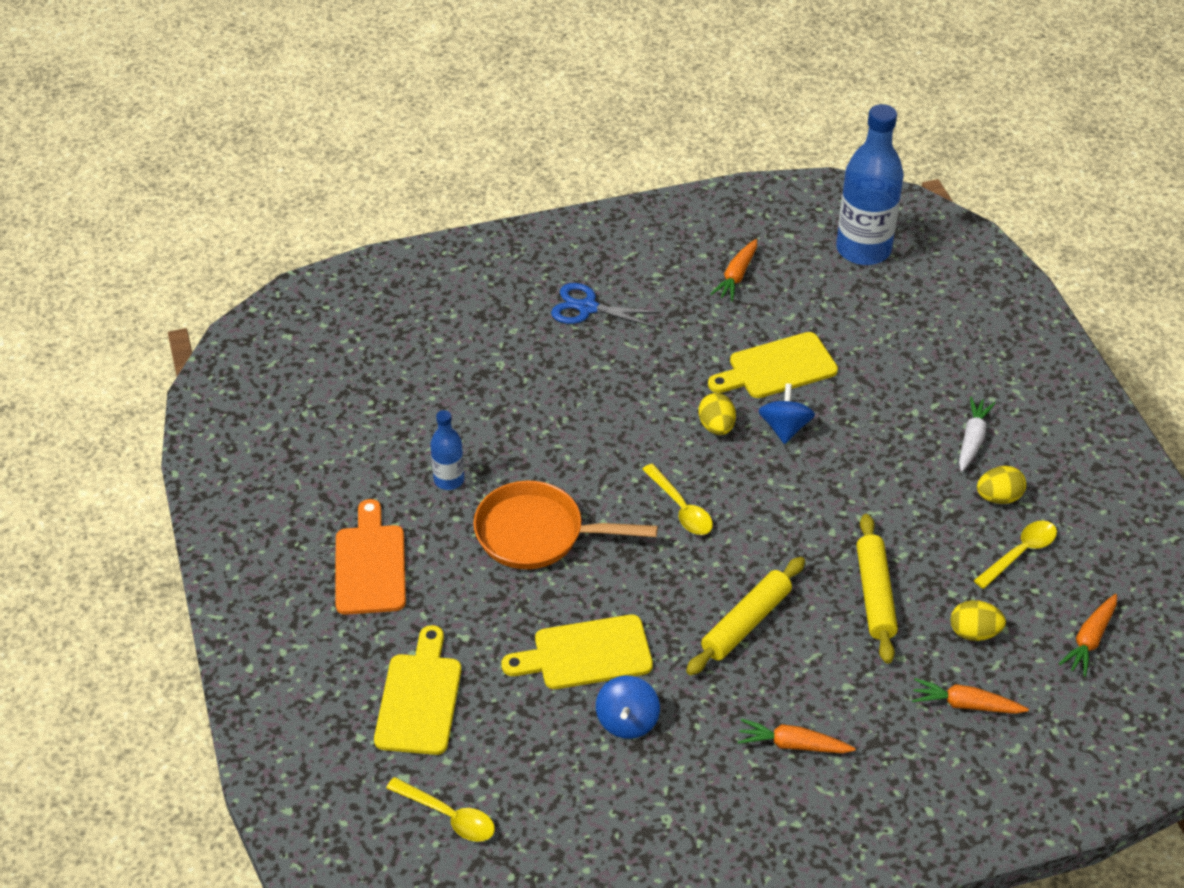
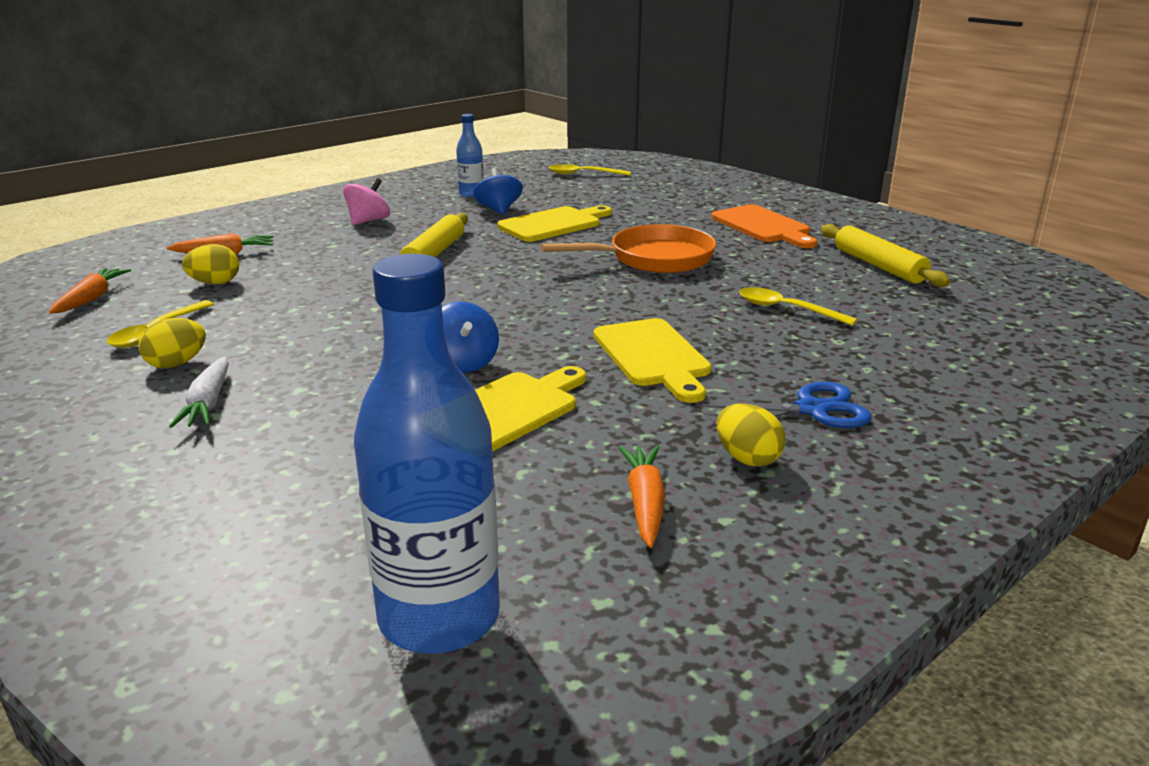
camera: 155 degrees right, 20 degrees down
yellow cutting board [374,625,461,755] -> yellow cutting board moved to [593,318,711,403]
blue bottle [430,410,465,490] -> blue bottle moved to [456,114,484,197]
yellow spoon [642,464,713,535] -> yellow spoon moved to [739,287,857,326]
yellow egg [699,393,736,435] -> yellow egg moved to [717,403,785,467]
orange carrot [738,718,856,753] -> pink spinning top [343,178,390,225]
yellow rolling pin [856,514,898,664] -> yellow rolling pin moved to [821,224,950,287]

